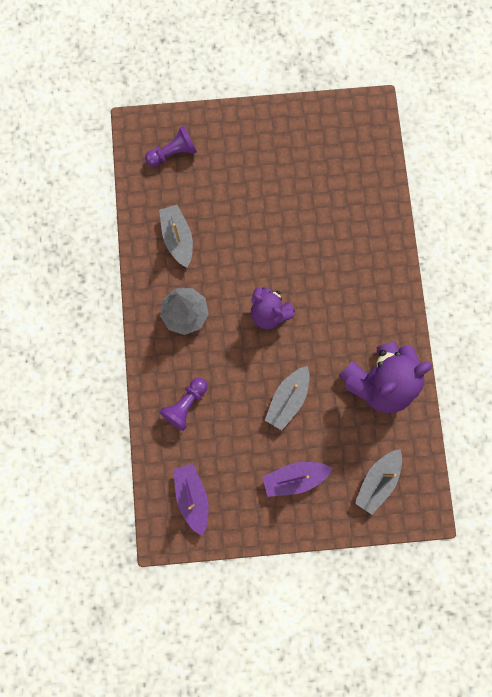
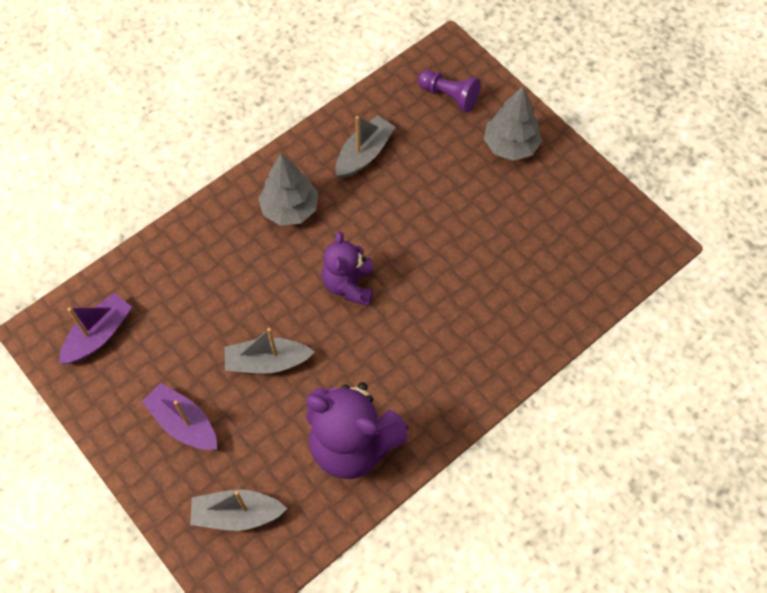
camera: 55 degrees right, 15 degrees down
purple pawn [159,378,207,431] -> none
none -> grey tree [484,86,542,161]

